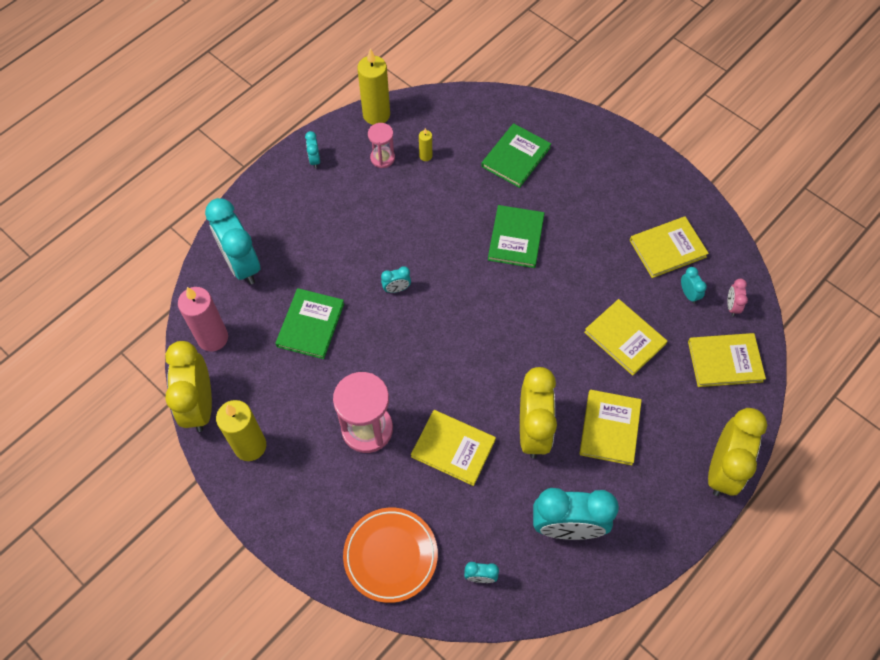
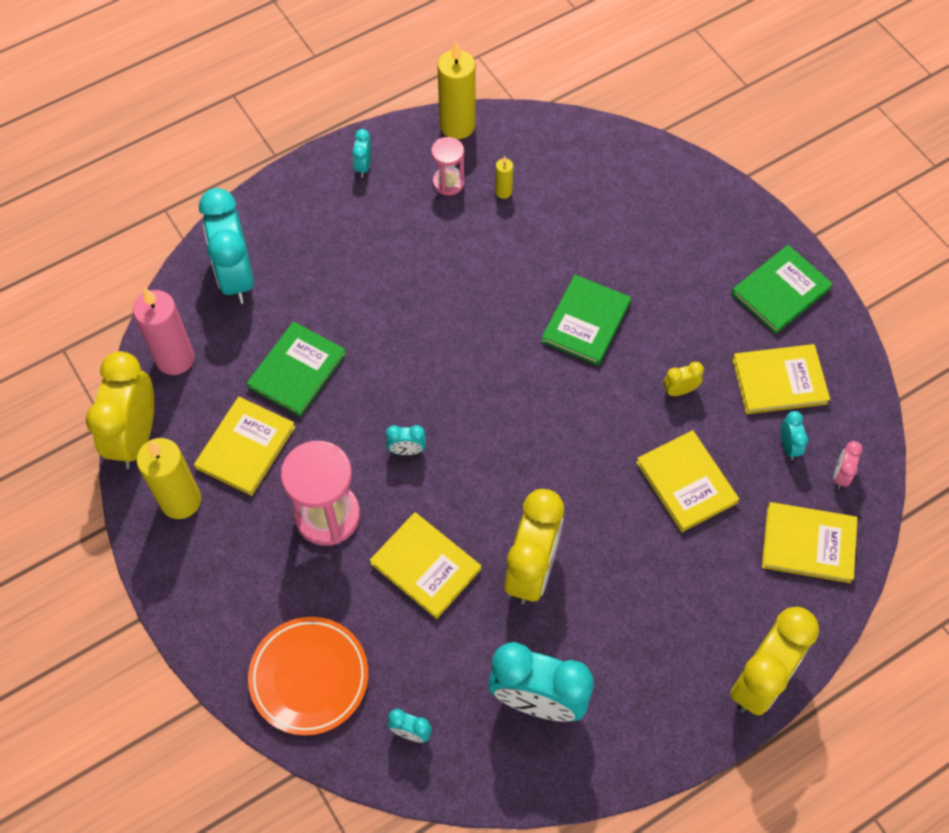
camera: 15 degrees right, 0 degrees up
turquoise clock [381,266,411,293] -> turquoise clock moved to [386,425,426,455]
green book [481,123,551,188] -> green book moved to [731,245,833,334]
yellow book [579,390,642,465] -> yellow book moved to [194,397,295,496]
none -> yellow clock [663,362,704,396]

